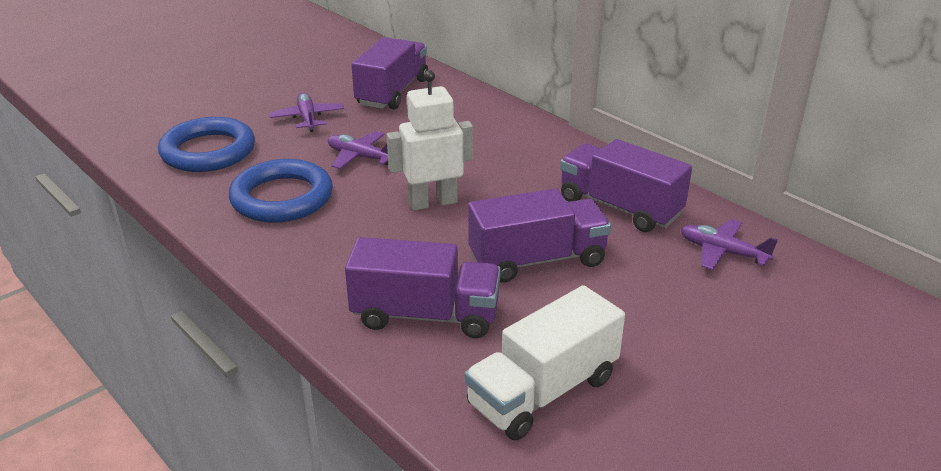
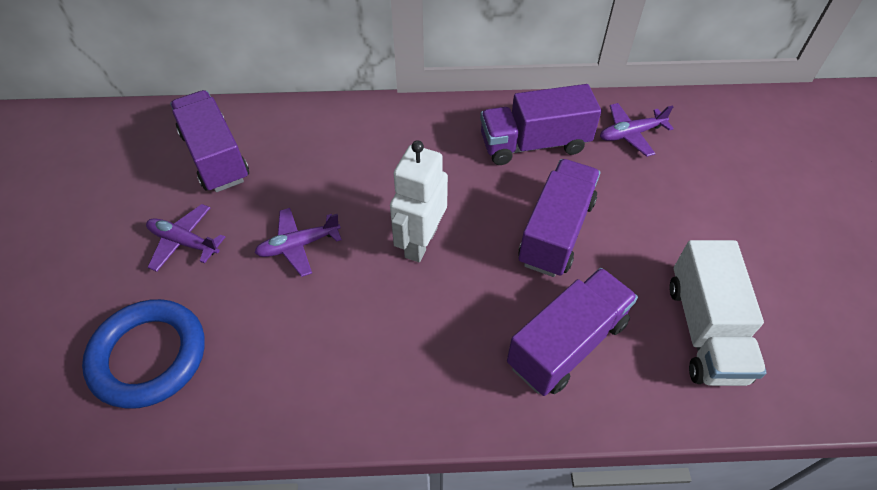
camera: 50 degrees left, 20 degrees up
blue ring [229,159,333,222] -> none

